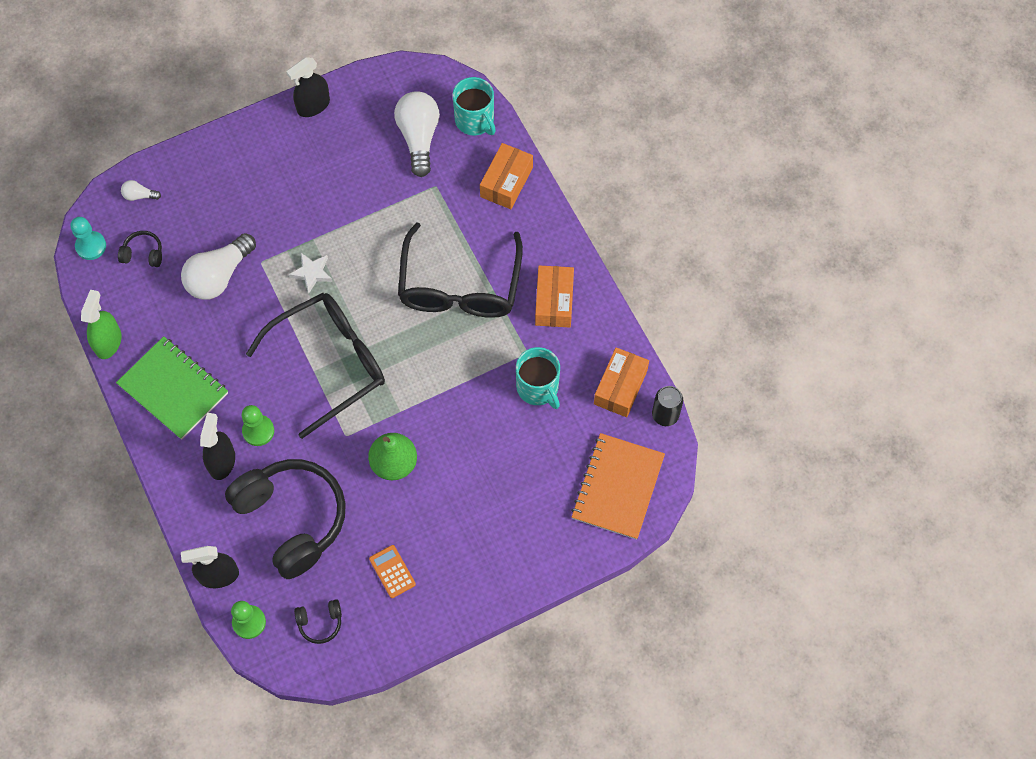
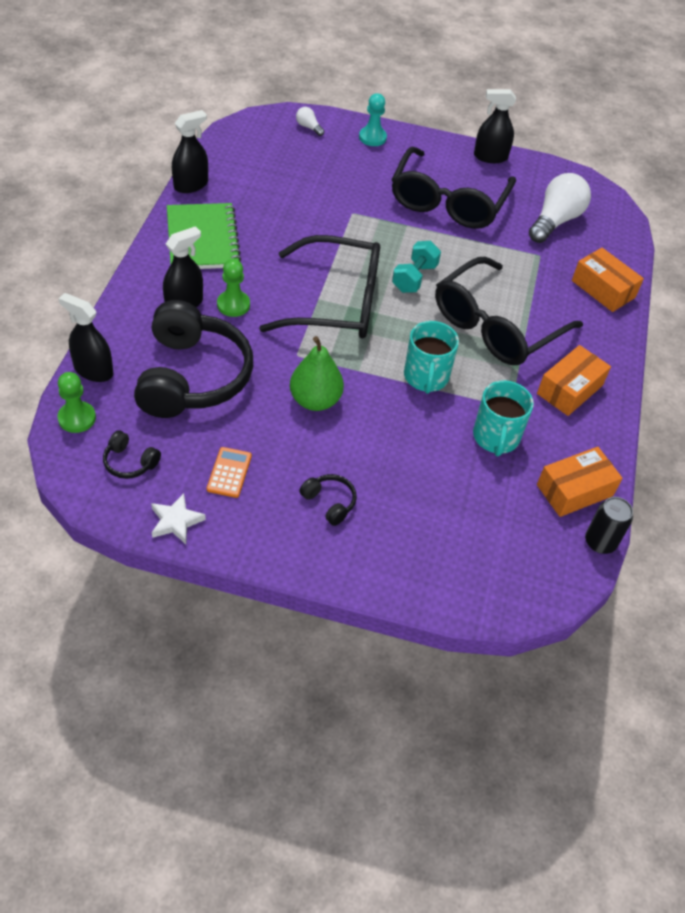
camera: 35 degrees right, 15 degrees down
turquoise pawn [70,217,106,260] -> turquoise pawn moved to [359,93,387,146]
green spray bottle [81,290,122,359] -> black spray bottle [172,110,208,193]
black headphones [118,231,162,267] -> black headphones moved to [299,474,357,526]
white light bulb [181,233,256,300] -> none
white star [289,253,332,293] -> white star moved to [151,493,206,544]
turquoise mug [453,77,496,136] -> turquoise mug moved to [404,321,459,394]
orange box [480,143,533,209] -> orange box turned 75 degrees clockwise [572,248,644,312]
orange notebook [571,433,665,540] -> none
none -> black glasses [392,146,516,229]
none -> turquoise dumbbell [392,241,441,293]

